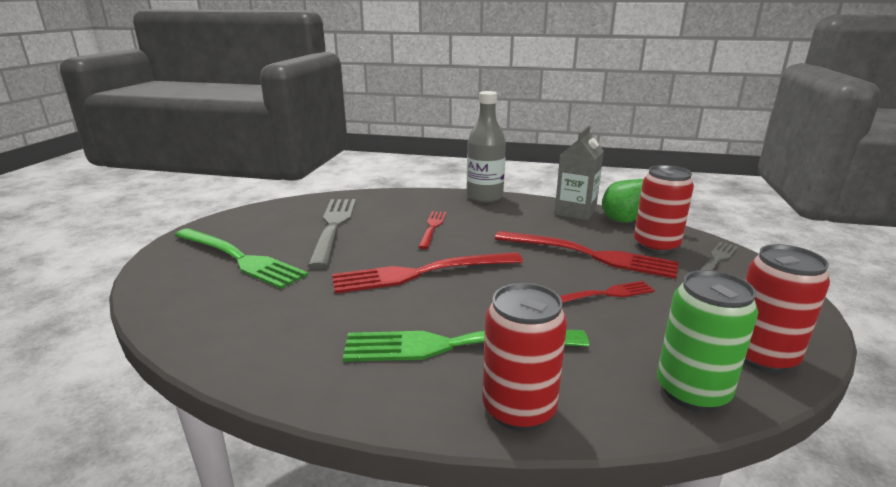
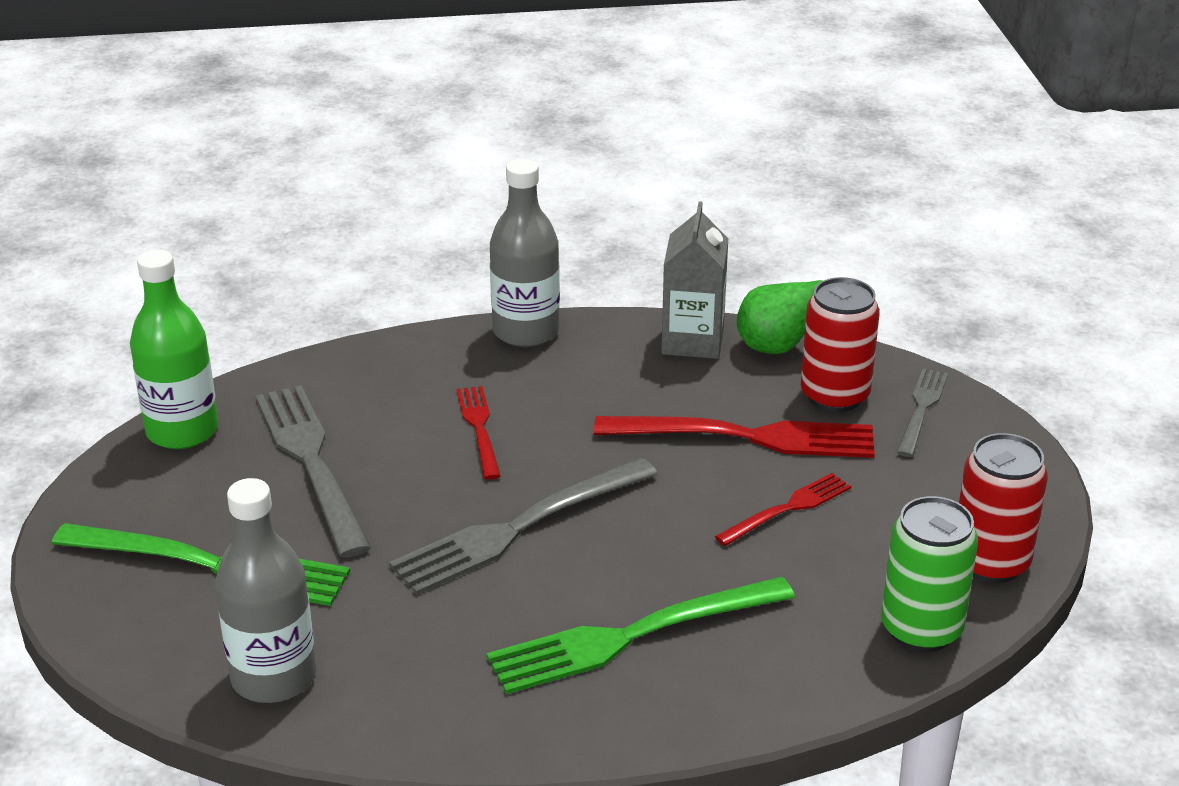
camera: 20 degrees left, 10 degrees up
red fork [332,252,523,294] -> grey fork [389,458,658,595]
red can [483,283,567,431] -> none
none -> green bottle [130,250,218,449]
none -> grey bottle [215,478,316,703]

